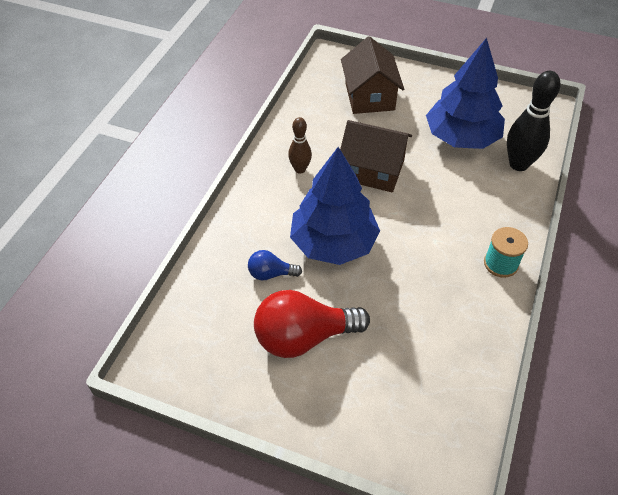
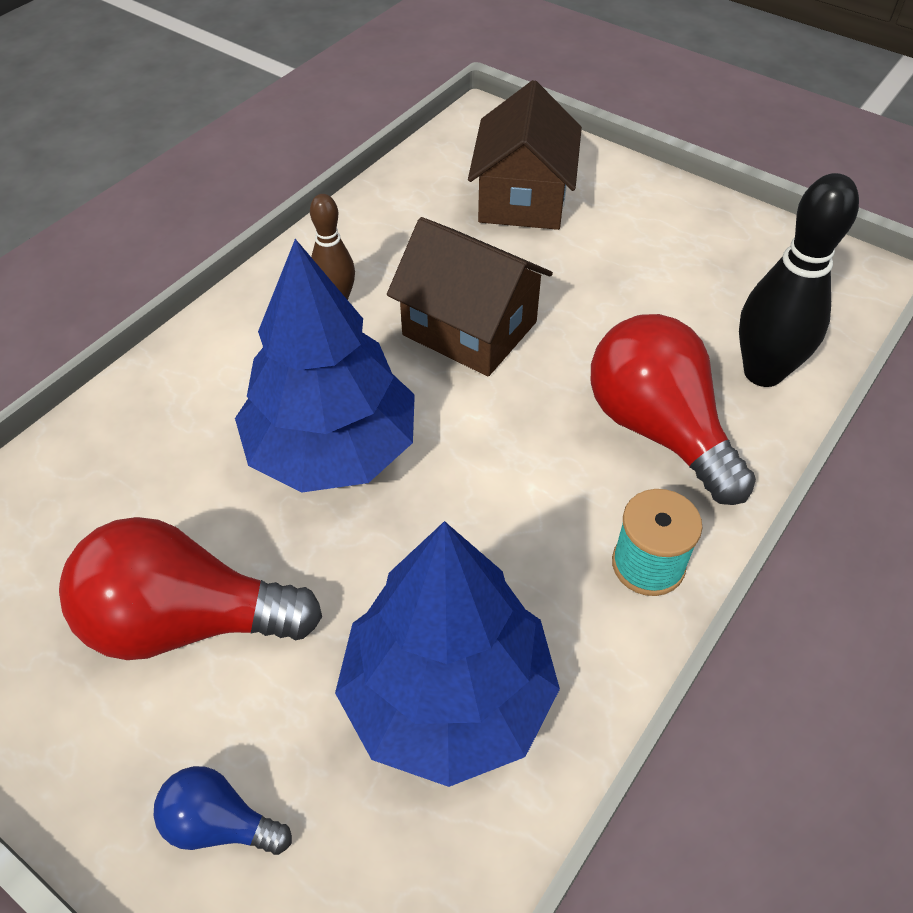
camera: 15 degrees right, 0 degrees up
blue light bulb [248,250,302,280] -> blue light bulb moved to [154,766,292,855]
blue tree [426,38,505,149] -> blue tree moved to [335,521,560,787]
none -> red light bulb [591,314,756,505]

